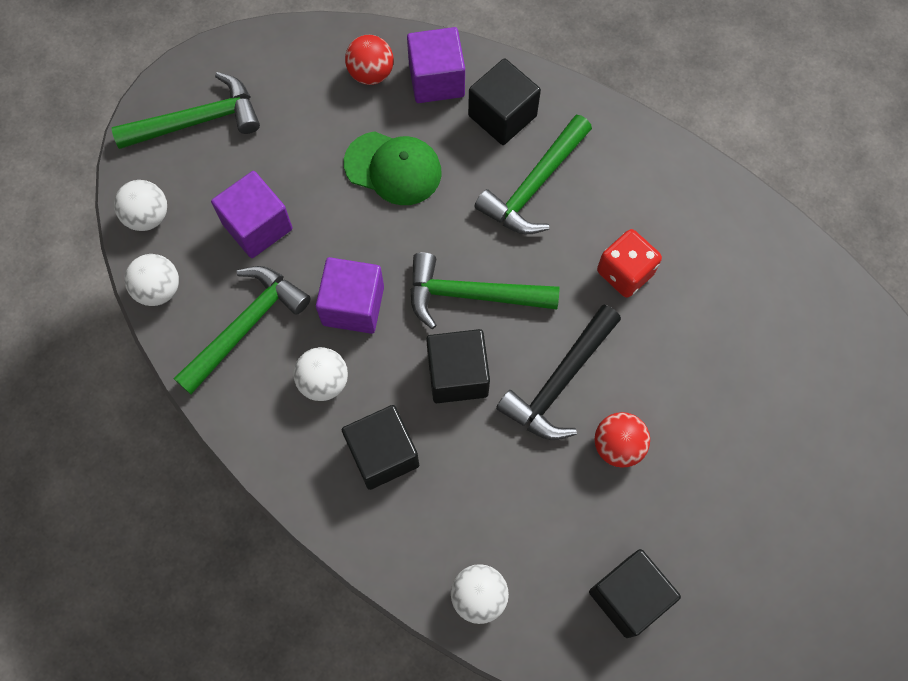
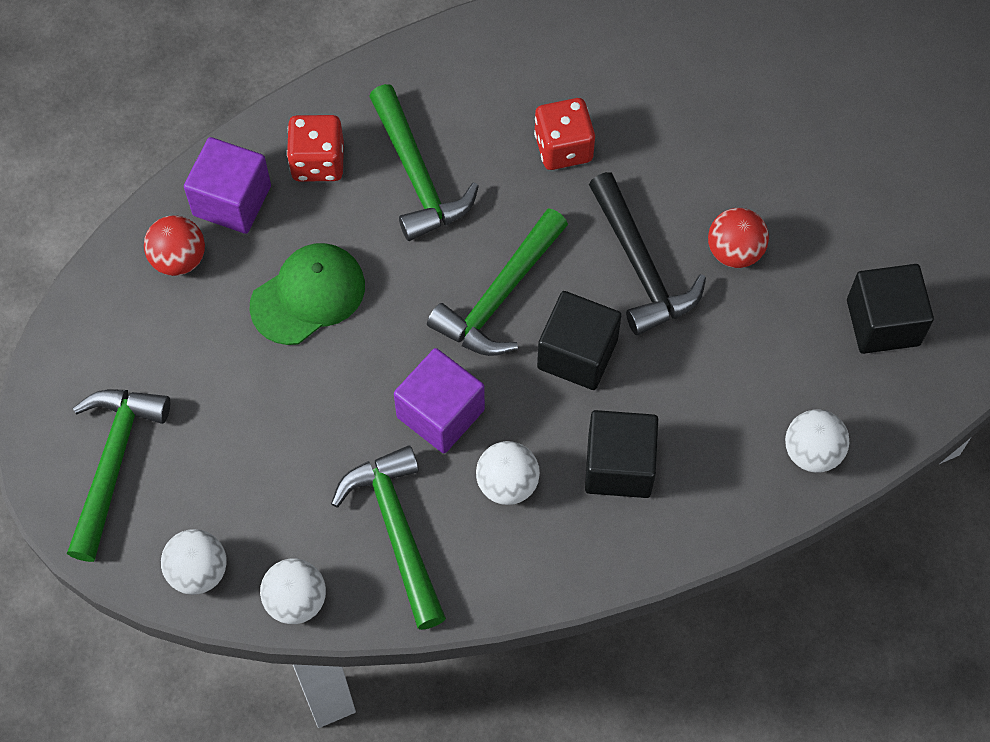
camera: 60 degrees left, 5 degrees down
purple cube [211,171,293,258] -> none
black cube [468,58,541,145] -> red dice [287,115,344,182]

